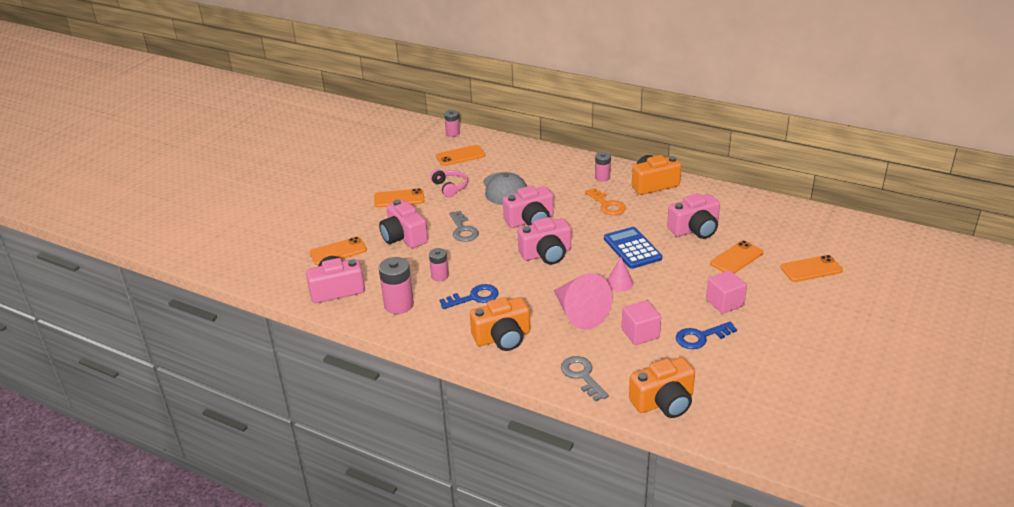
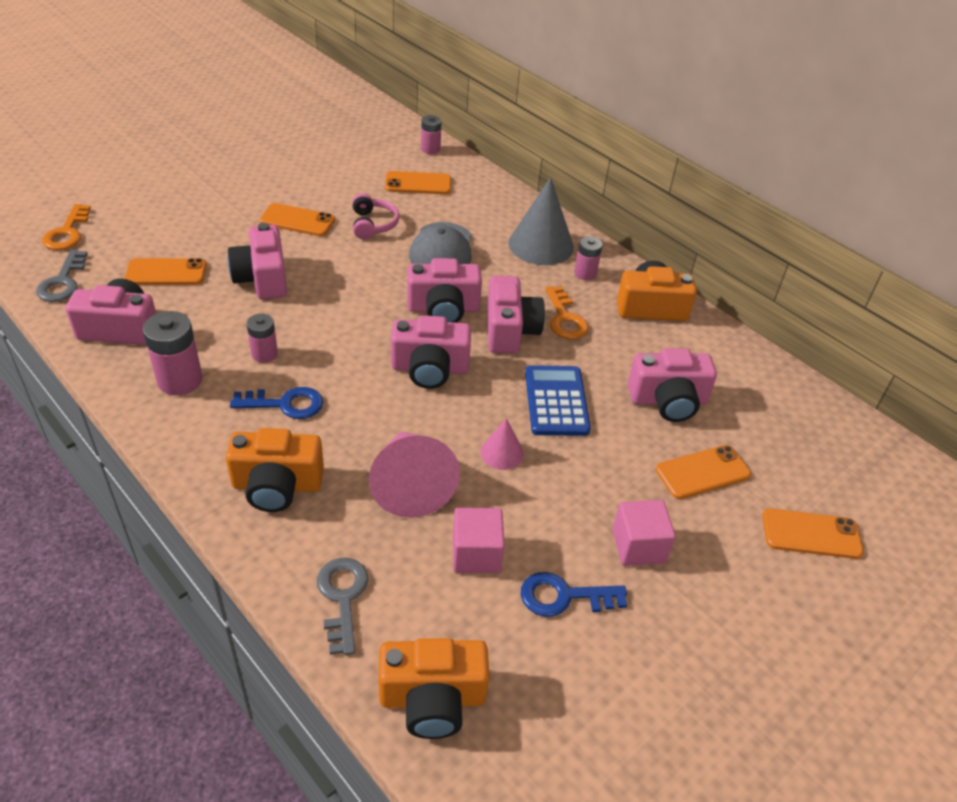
camera: 15 degrees right, 10 degrees up
grey key [449,211,479,242] -> grey key moved to [36,250,87,302]
none -> orange key [42,204,91,250]
none -> pink camera [487,276,545,353]
none -> grey cone [508,177,574,265]

